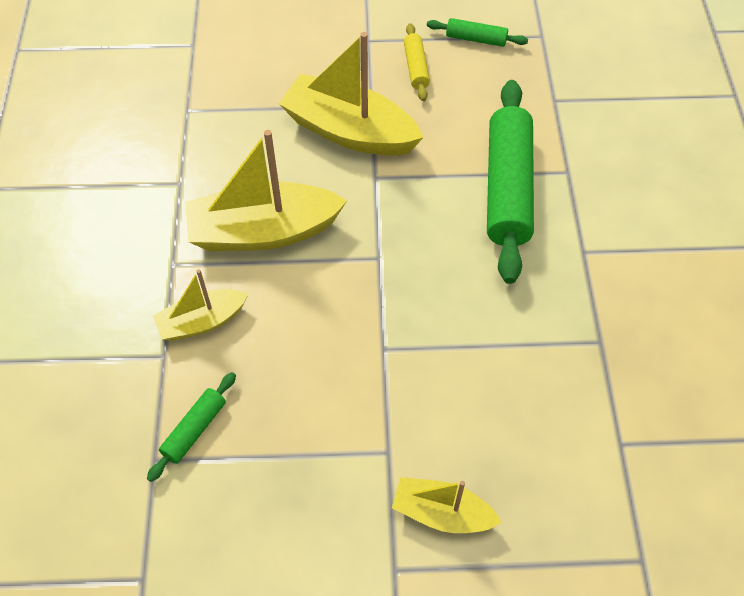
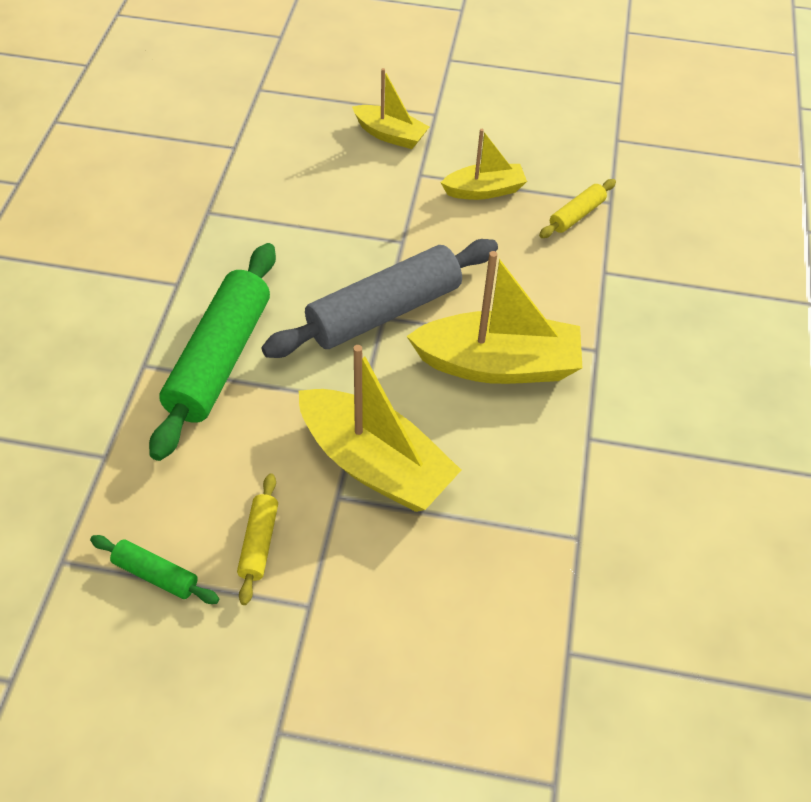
camera: 170 degrees left, 5 degrees down
green rolling pin [147,372,236,482] -> yellow rolling pin [539,179,616,238]
yellow boat [153,269,248,341] -> yellow boat moved to [441,129,527,200]
none -> grey rolling pin [261,239,498,358]

